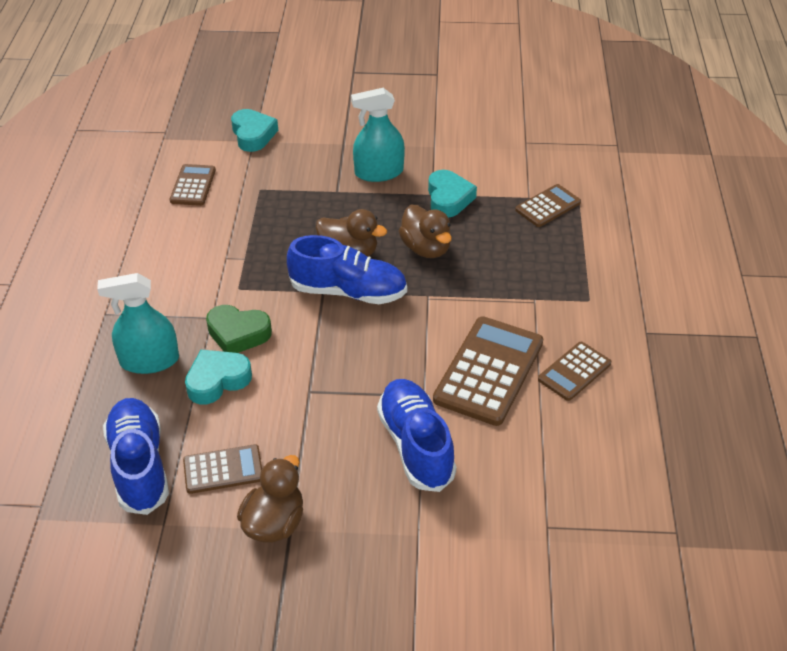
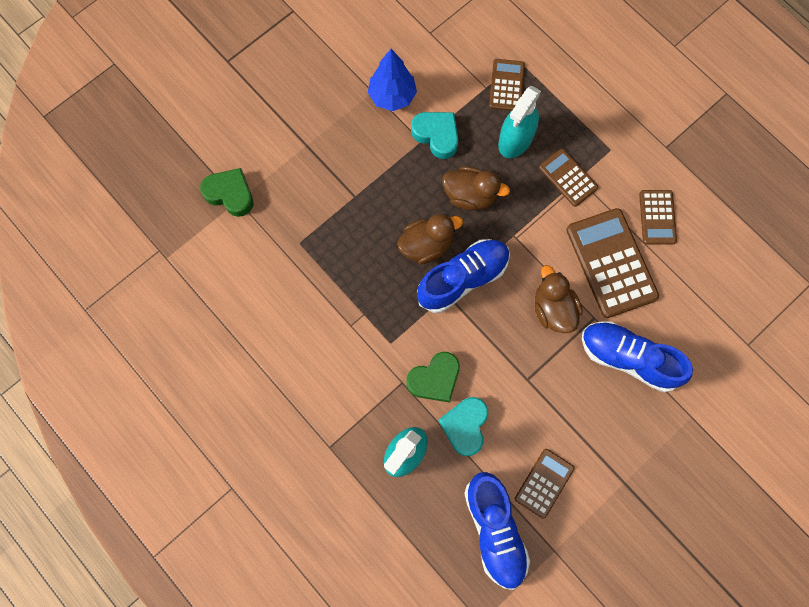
camera: 45 degrees left, 30 degrees up
blue shoe [103,398,169,515] -> blue shoe turned 135 degrees counterclockwise [464,472,530,590]
brown calculator [170,164,216,206] -> brown calculator moved to [539,148,598,207]
turquoise heart [231,109,278,152] -> green heart [200,168,254,217]
brown duck [237,455,303,543] -> brown duck moved to [534,265,582,333]
turquoise spray bottle [351,88,405,182] -> turquoise spray bottle moved to [498,86,541,158]
none -> blue tree [368,49,417,111]

